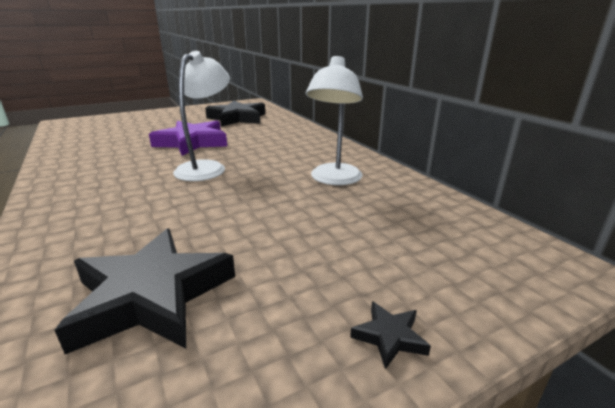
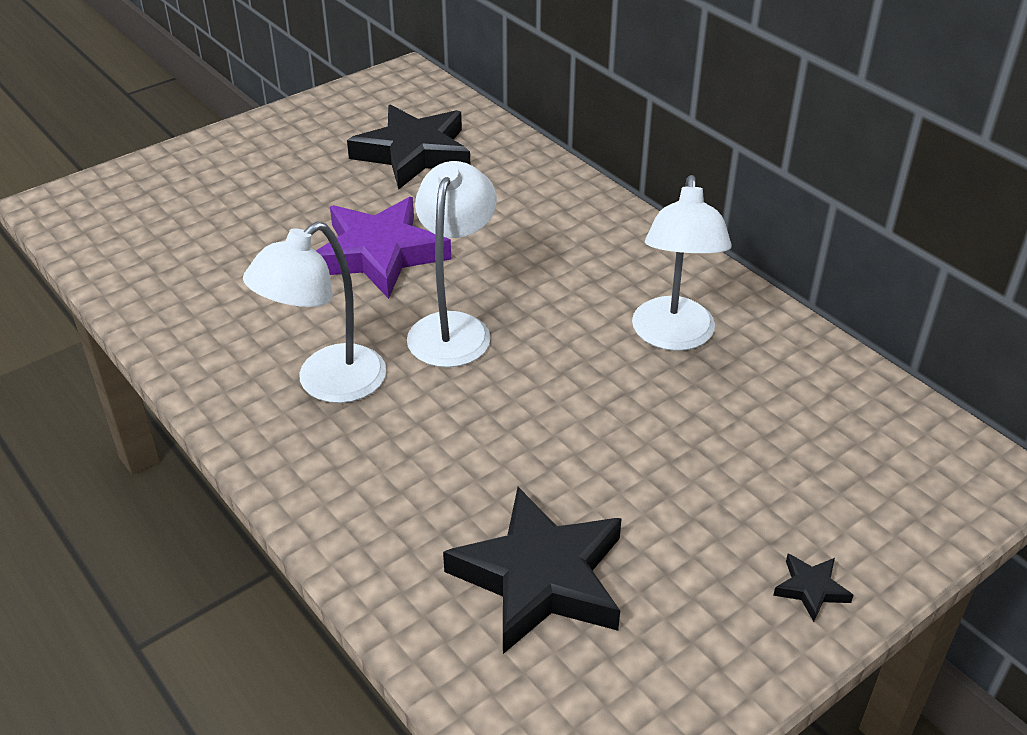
camera: 10 degrees left, 15 degrees up
none -> white lamp [243,222,386,403]

